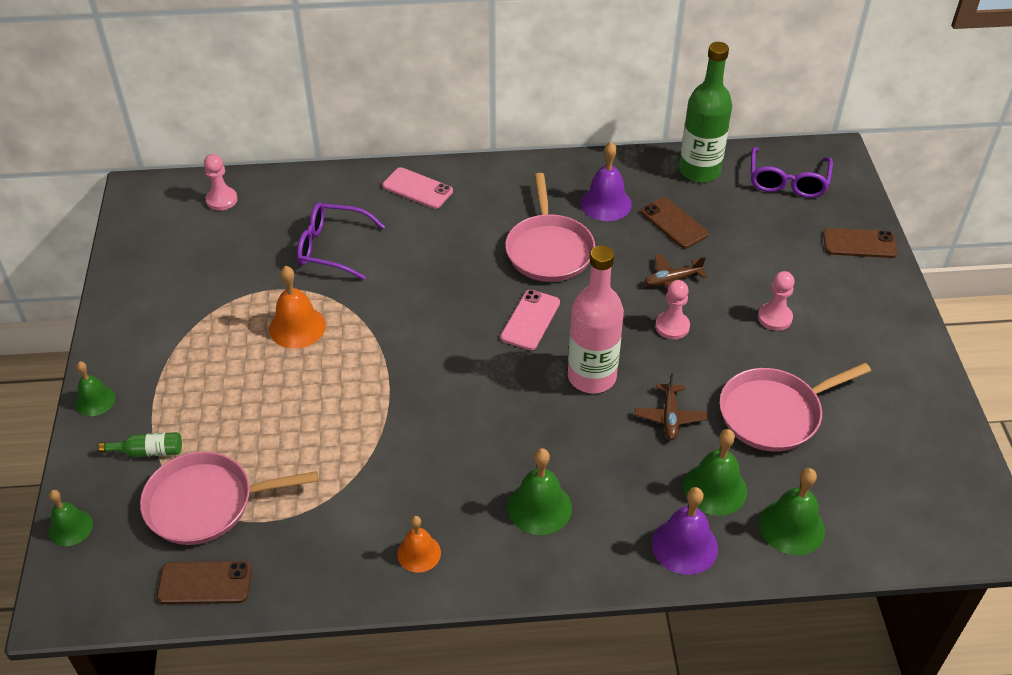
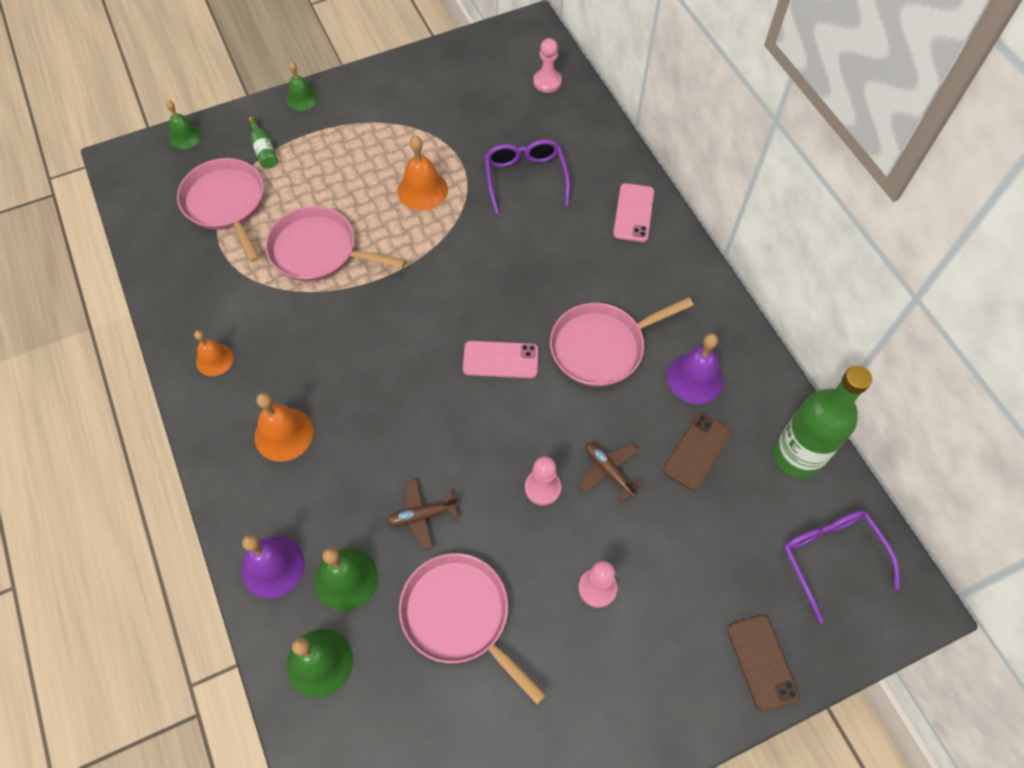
camera: 70 degrees right, 15 degrees up
brown phone [157,561,252,604] -> none
green bell [508,448,572,535] -> orange bell [254,393,314,462]
pink bottle [568,245,624,394] -> none
purple glasses [751,147,833,198] -> purple glasses turned 75 degrees clockwise [782,510,900,624]
none -> pink pan [265,206,406,282]

